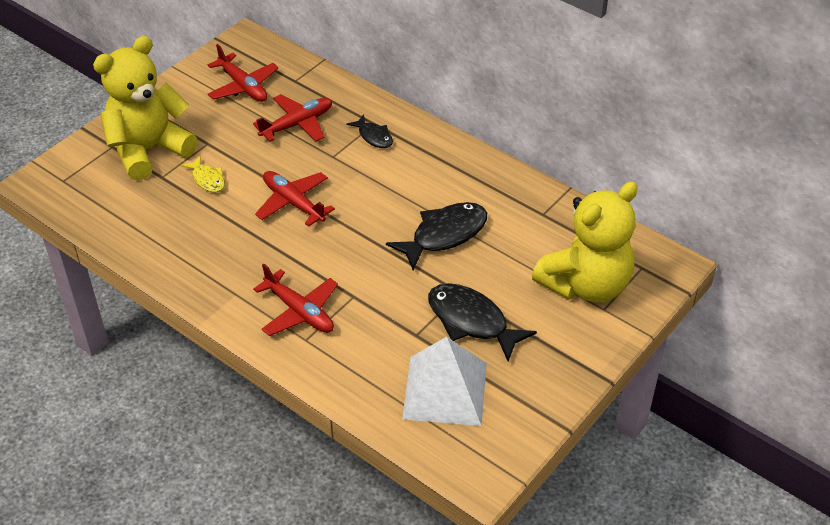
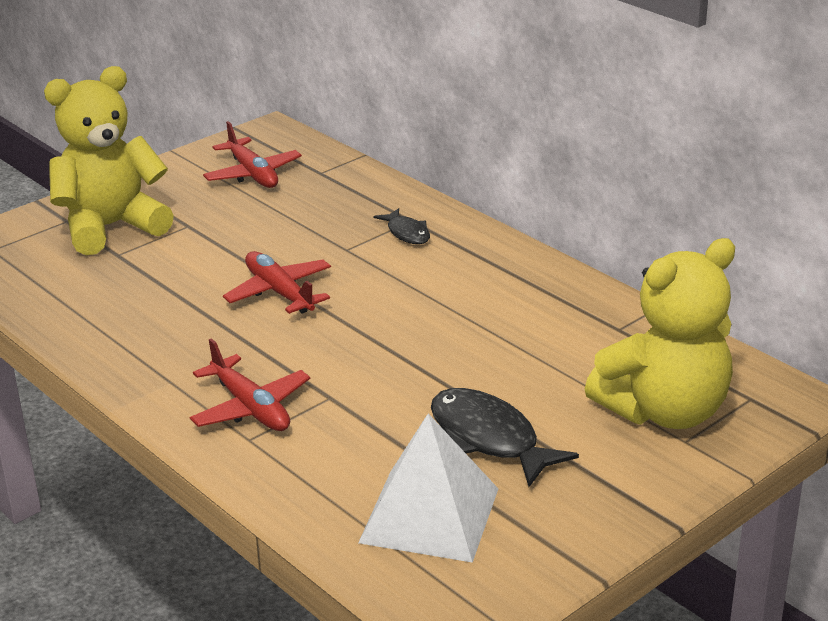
camera: 10 degrees right, 15 degrees down
yellow fish [181,156,225,192] -> none
red plane [253,94,332,142] -> none
black fish [386,202,487,270] -> none

